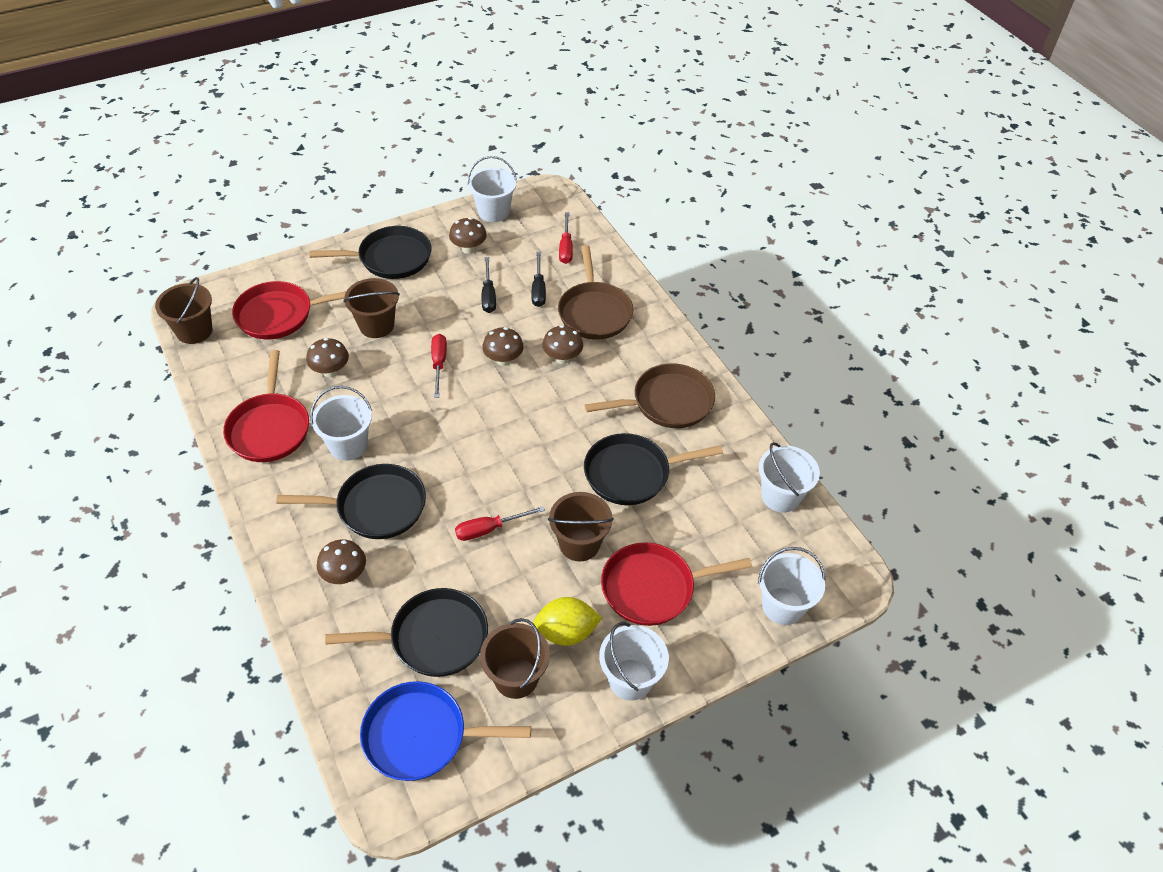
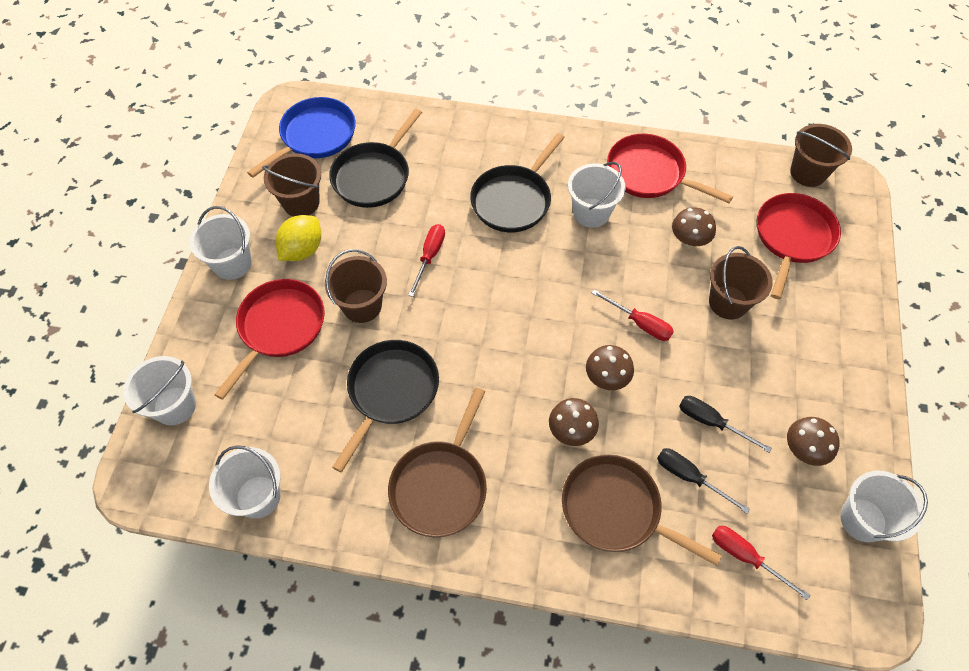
camera: 130 degrees right, 10 degrees up
black pan [309,226,431,279] -> none
brown mushroom [317,540,366,584] -> none

